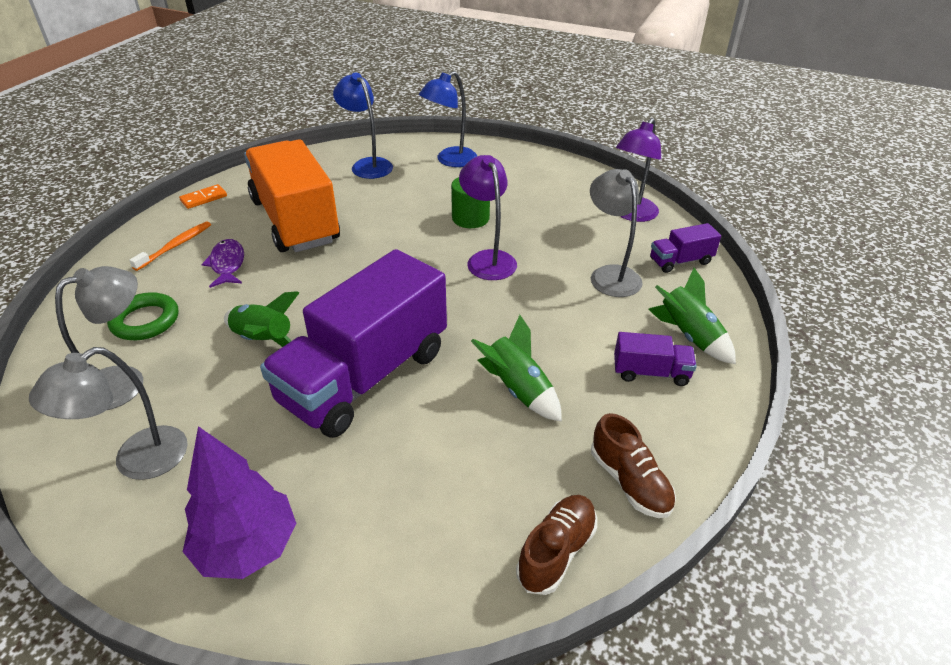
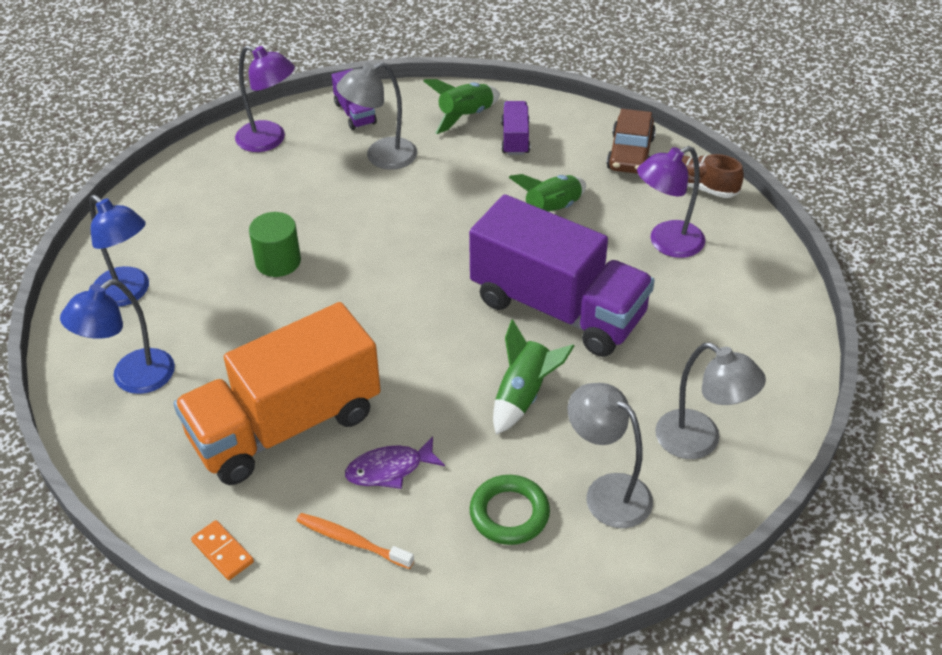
camera: 95 degrees left, 5 degrees up
purple tree [183,426,297,579] -> none
purple lamp [459,155,517,280] -> purple lamp moved to [637,146,705,258]
brown shoe [591,413,676,518] -> brown car [606,109,656,174]

